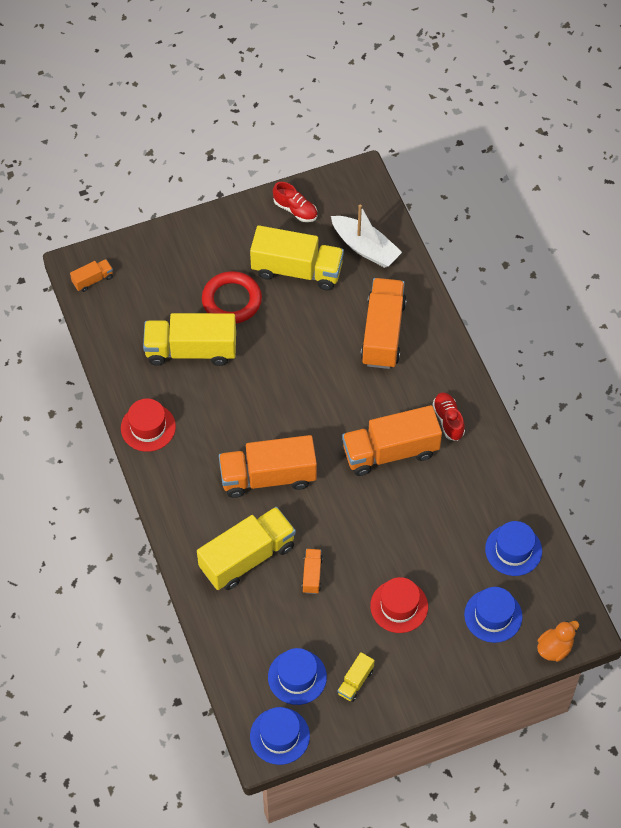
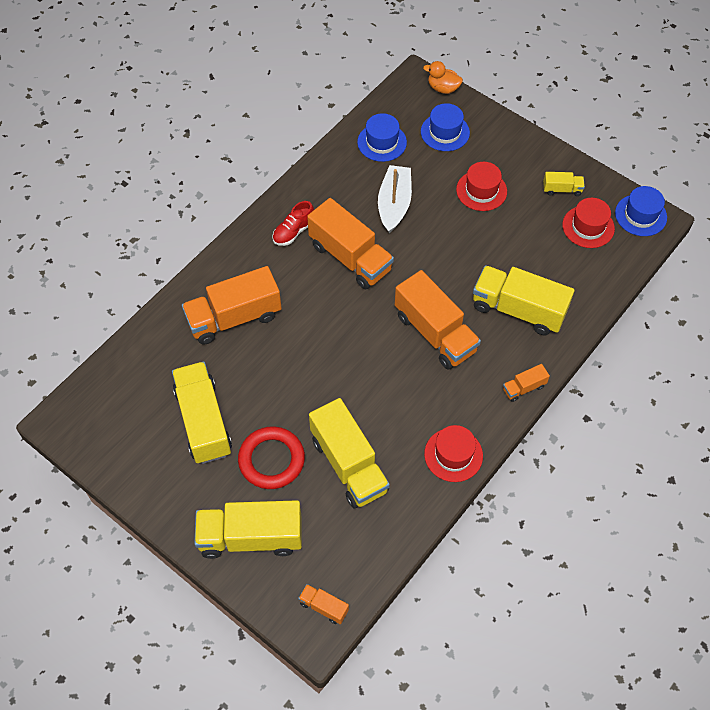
camera: 120 degrees left, 0 degrees up
blue hat [268,648,327,705] -> red hat [562,198,615,248]
red shoe [273,182,317,222] -> none
orange truck [302,549,323,594] -> orange truck moved to [503,364,550,402]
white boat [331,204,402,268] -> white boat moved to [378,165,412,233]
none -> yellow truck [194,500,302,559]

